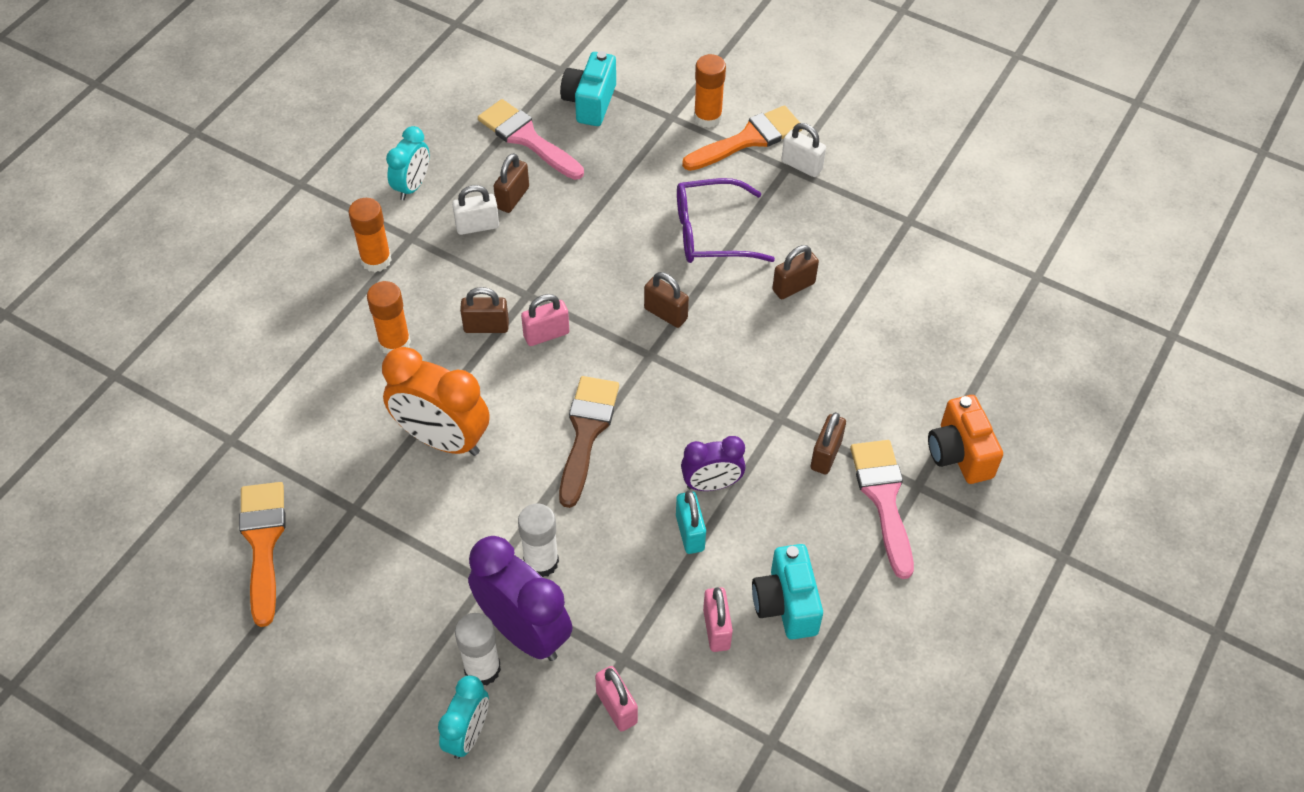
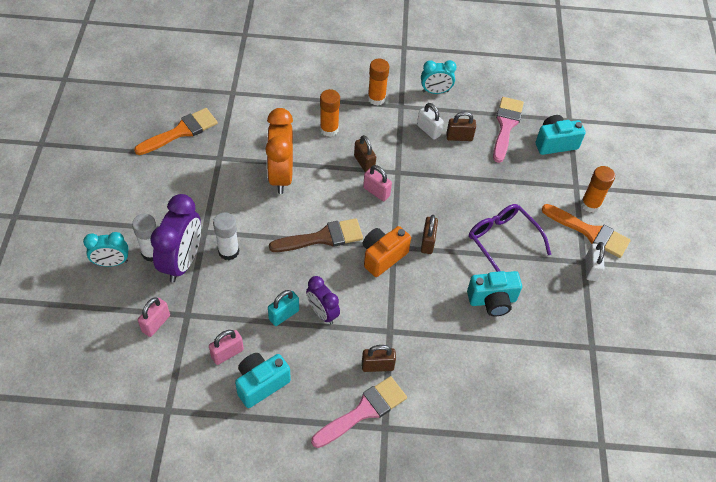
camera: 60 degrees right, 0 degrees up
brown padlock [772,245,819,299] -> turquoise camera [467,271,522,316]
orange camera [928,395,1003,484] -> orange camera moved to [363,226,411,277]

